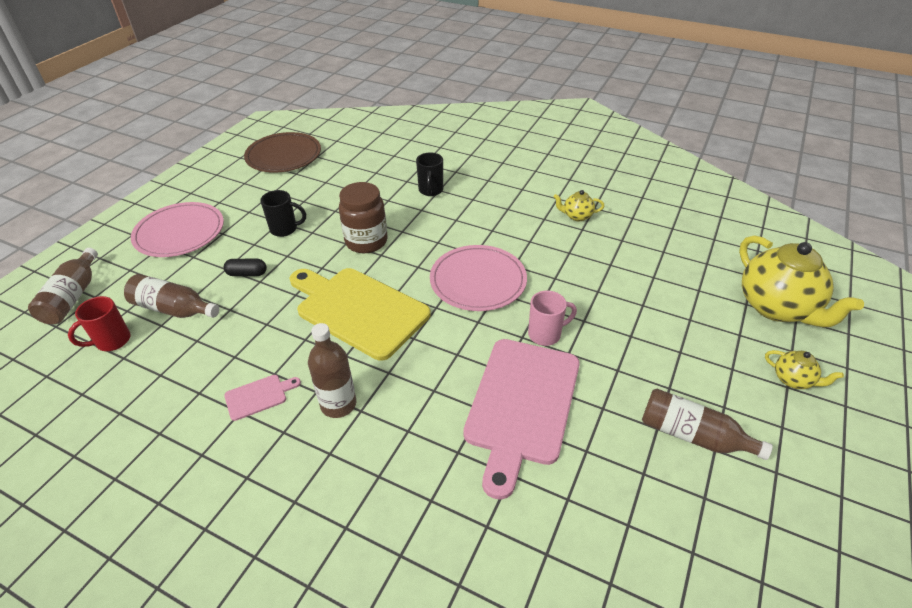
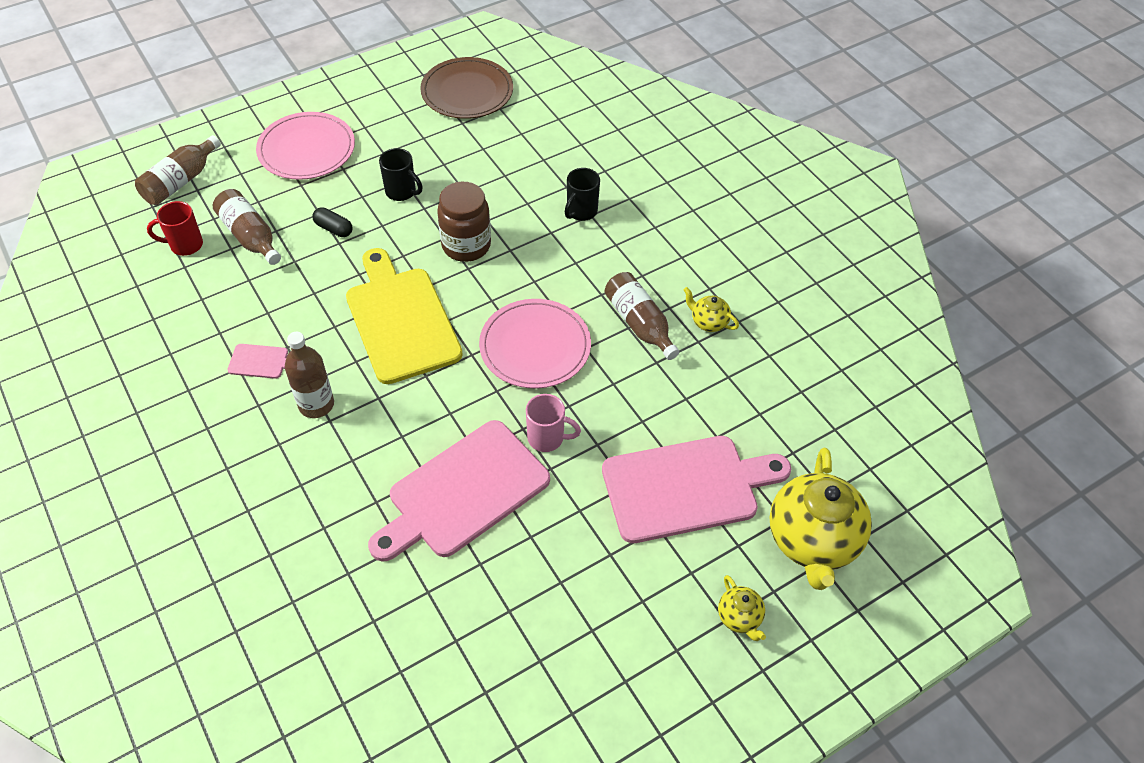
camera: 30 degrees right, 10 degrees up
brown bottle [642,389,773,460] -> brown bottle moved to [605,272,679,360]
none -> pink cutting board [602,436,791,543]

